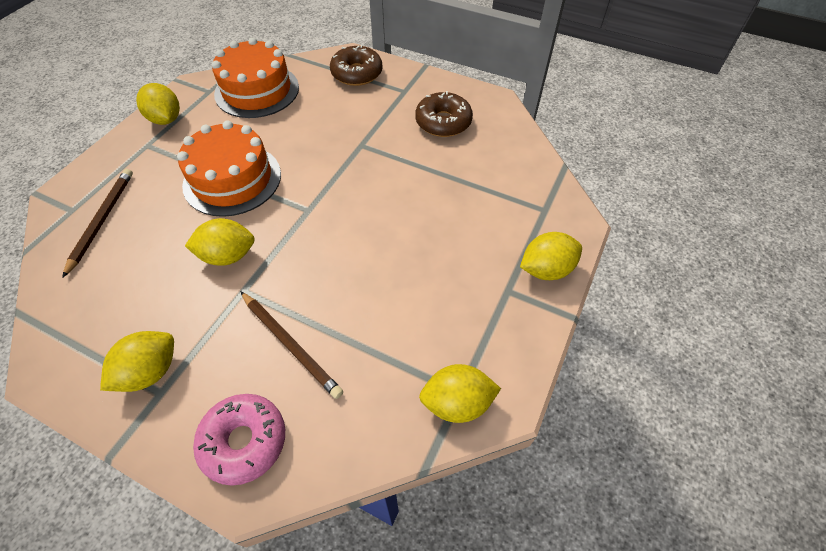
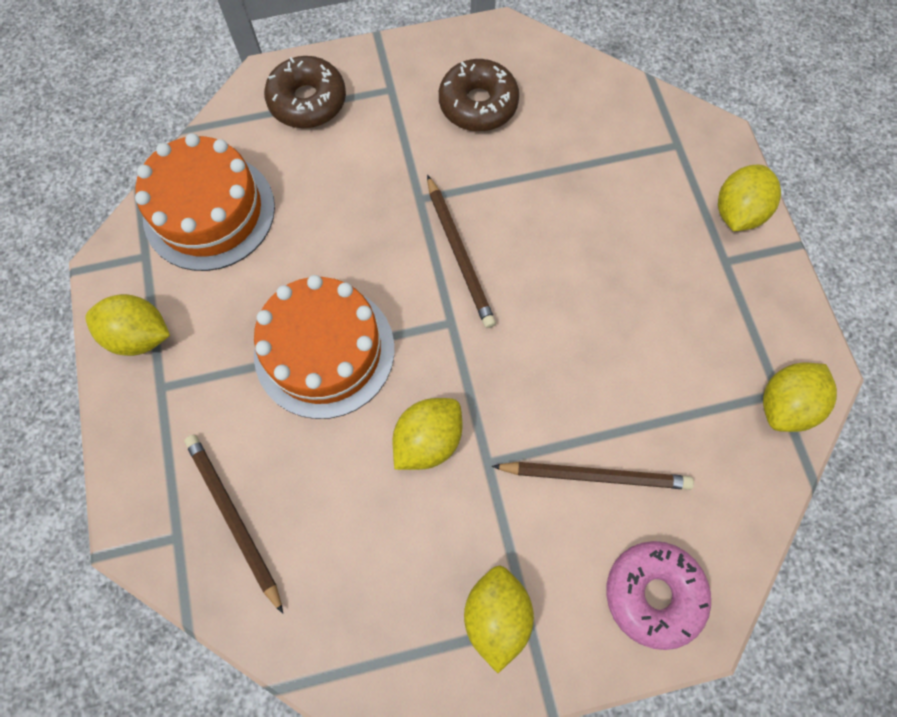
camera: 40 degrees left, 15 degrees up
none -> brown pencil [427,175,496,328]

